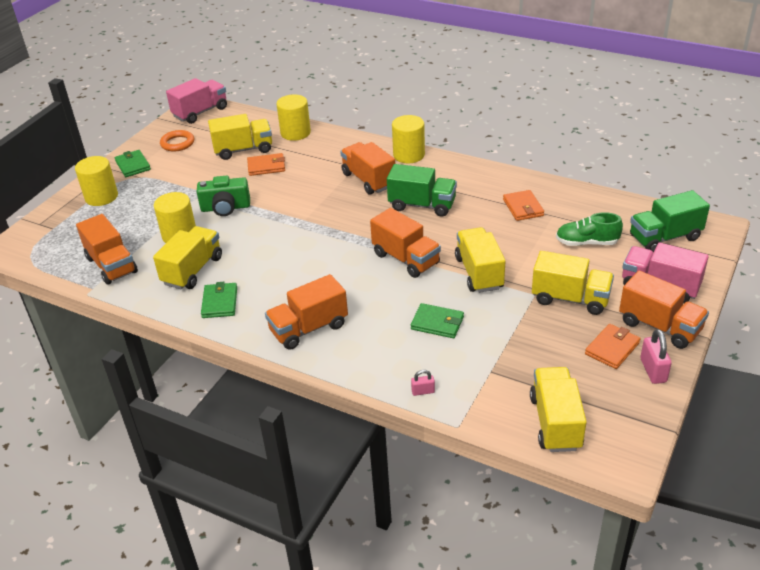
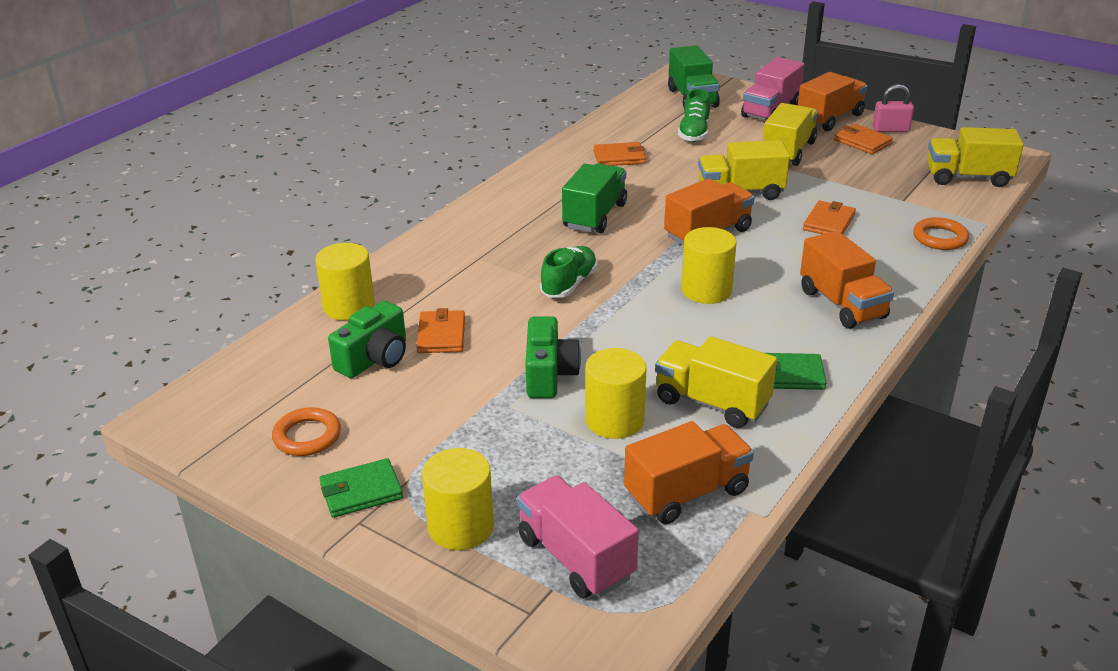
camera: 85 degrees left, 5 degrees down
pink truck [166,78,227,124] -> pink truck moved to [517,476,639,598]
yellow truck [208,114,272,160] -> green camera [328,301,406,378]
orange truck [340,142,395,195] -> none
yellow cylinder [392,115,425,163] -> yellow cylinder moved to [681,227,737,304]
green wallet [411,303,464,338] -> orange wallet [803,201,856,234]
pink padlock [411,370,435,396] -> orange ring [913,217,969,250]
none -> green shoe [540,246,597,298]

